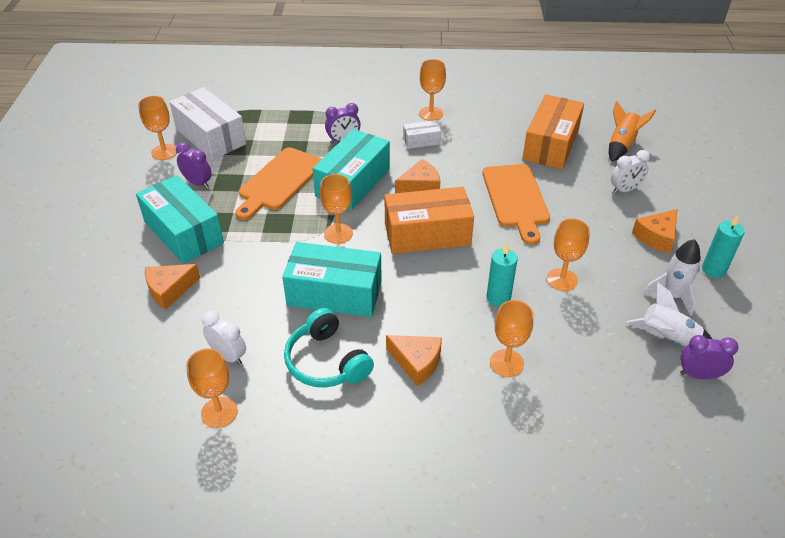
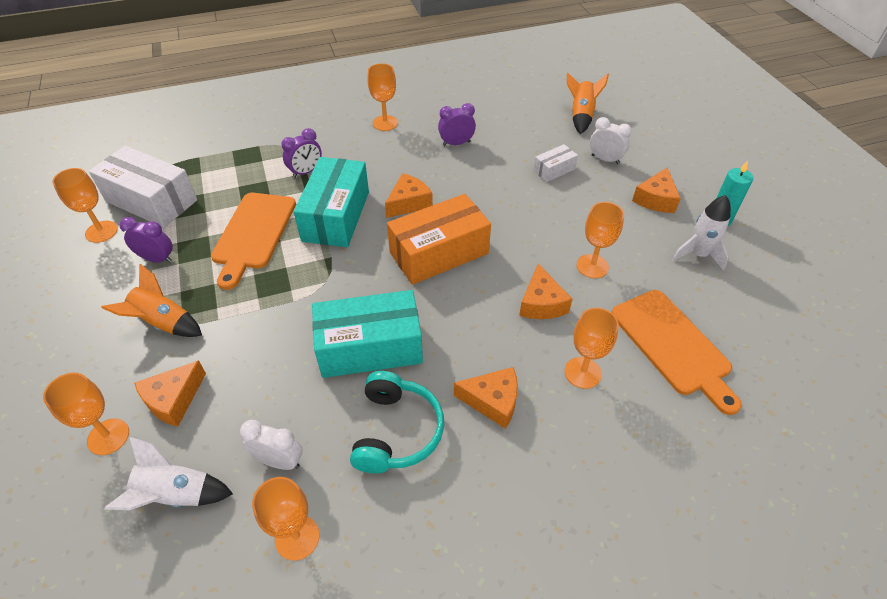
camera: 20 degrees left, 5 degrees up
turquoise box [136,175,224,264] -> orange rocket [101,264,202,337]
turquoise headphones [284,308,374,388] -> turquoise headphones turned 120 degrees counterclockwise [350,371,444,473]
orange goblet [320,174,353,244] -> orange goblet moved to [43,372,129,455]
white box [403,120,441,149] -> white box moved to [533,144,578,182]
orange cutting board [483,164,550,245] -> orange cutting board moved to [611,290,742,415]
turquoise candle [487,244,518,307] -> orange cheese [519,263,572,319]
orange box [522,95,584,169] -> none
white clock [611,150,650,194] -> white clock turned 105 degrees counterclockwise [590,117,632,164]
white rocket [627,282,712,347] -> white rocket moved to [105,437,233,510]
purple clock [680,335,738,379] -> purple clock moved to [438,103,476,146]

